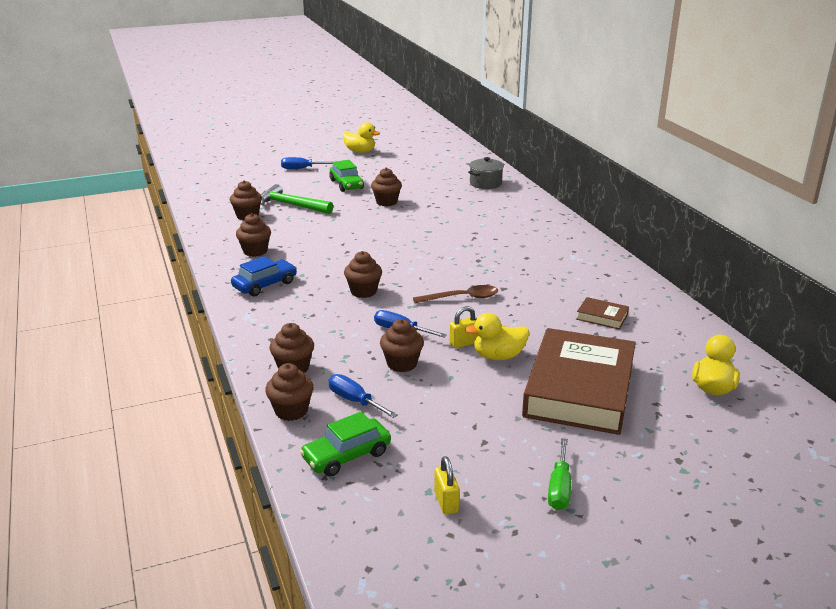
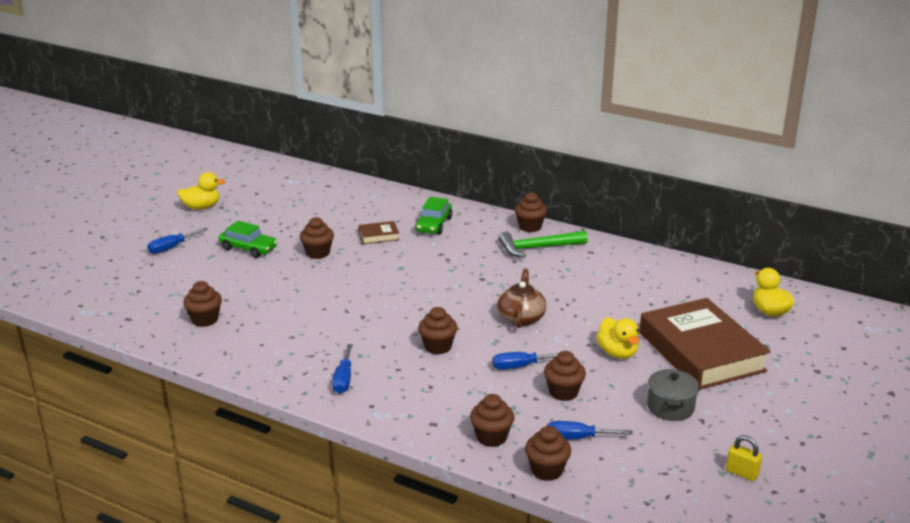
camera: 40 degrees left, 0 degrees up
blue car [231,256,297,296] -> blue screwdriver [332,344,353,394]
brown cupcake [236,213,271,257] -> brown cupcake moved to [515,192,547,232]
green hammer [261,184,333,214] -> green hammer moved to [499,231,588,258]
green car [300,412,391,477] -> green car moved to [415,197,452,234]
brown spoon [413,285,498,303] -> brown teapot [497,269,546,328]
yellow padlock [449,306,478,348] -> none
yellow duck [465,313,529,360] -> yellow duck turned 60 degrees counterclockwise [596,317,639,359]
grey pot [468,157,504,189] -> grey pot moved to [647,369,699,421]
green screwdriver [548,438,571,510] -> none
brown book [576,297,629,330] -> brown book moved to [359,221,399,244]

